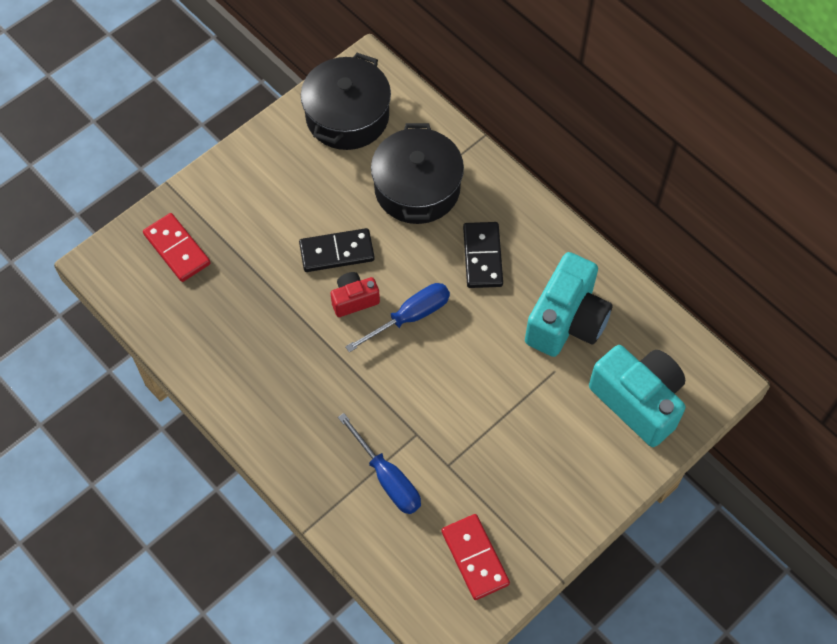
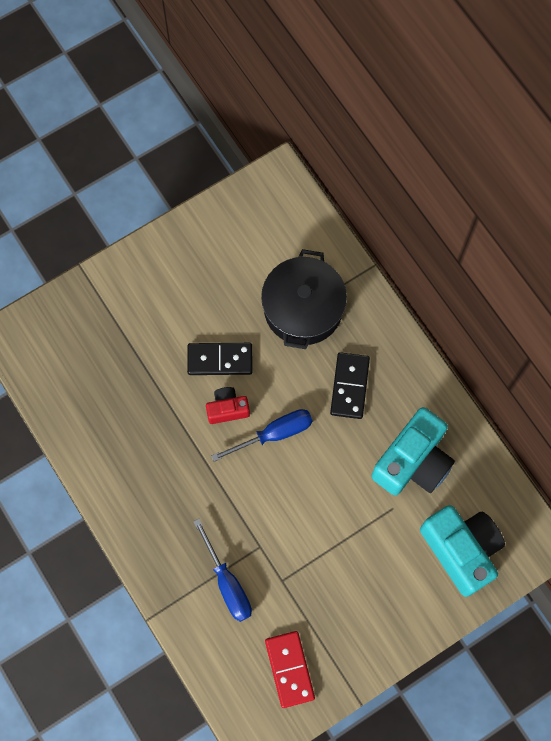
camera: 10 degrees right, 10 degrees up
red domino [143,213,211,282] -> none
black pot [301,53,391,150] -> none

